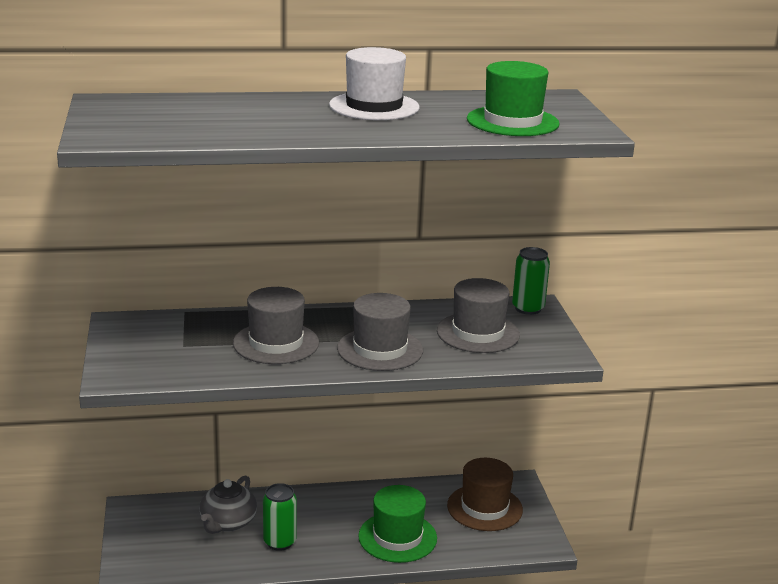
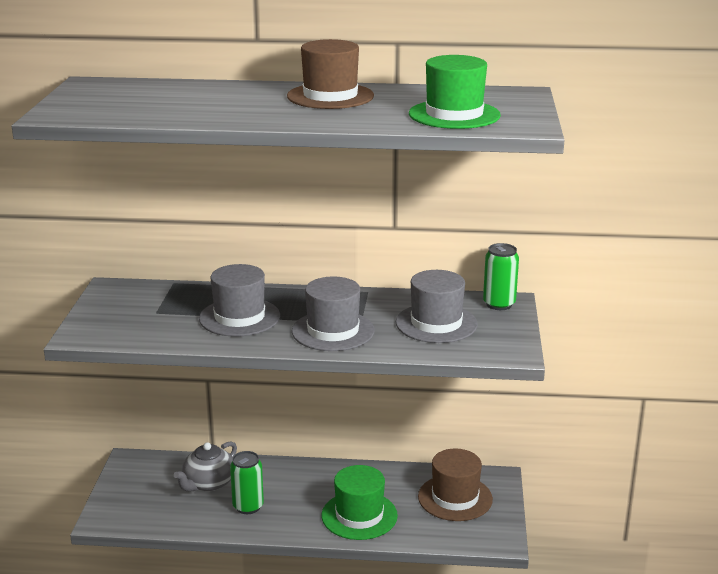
camera: 15 degrees right, 0 degrees up
white hat [329,47,419,120] -> brown hat [287,39,374,109]

